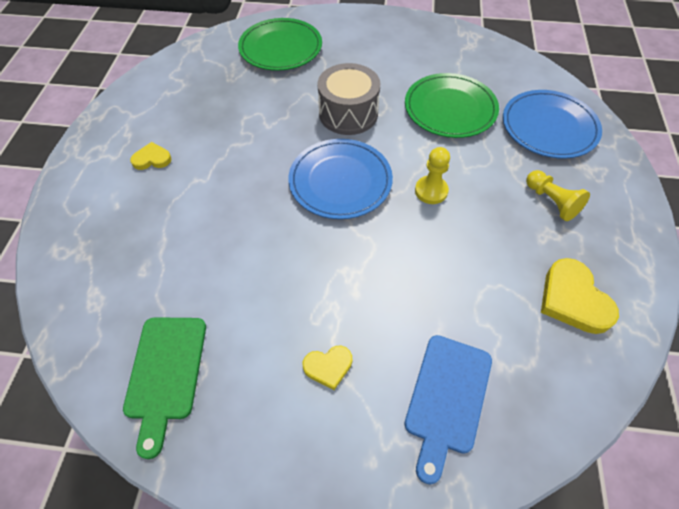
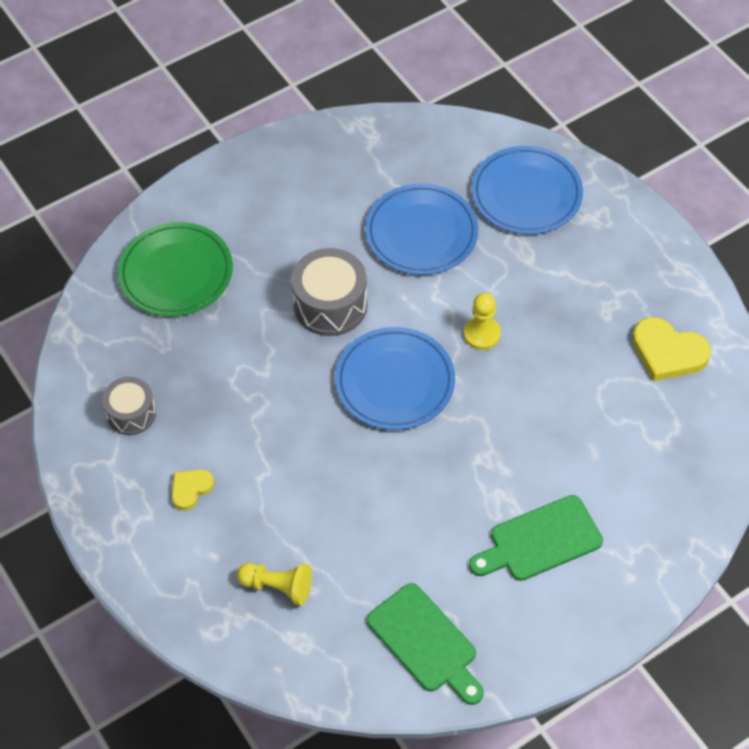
camera: 40 degrees left, 0 degrees up
yellow heart [303,346,352,390] -> green cutting board [469,495,603,581]
blue cutting board [404,335,492,485] -> none
green plate [405,73,499,138] -> blue plate [365,183,478,275]
yellow pawn [526,170,590,221] -> yellow pawn moved to [237,563,312,605]
none -> grey drum [102,377,156,435]

